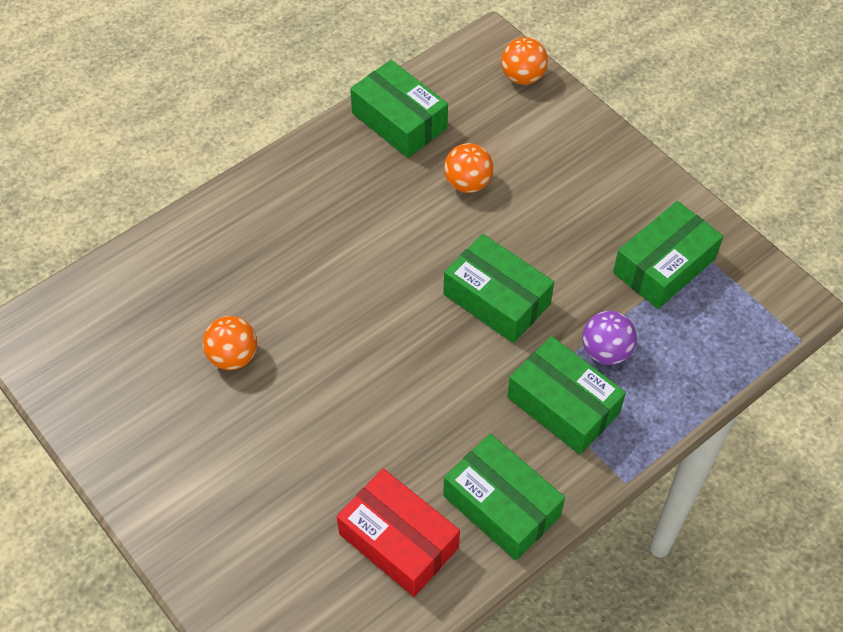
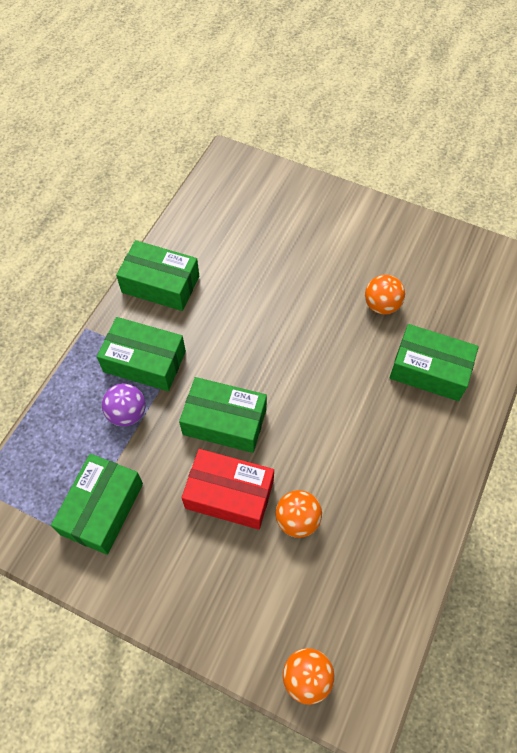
camera: 155 degrees right, 5 degrees up
red box [337,469,460,597] -> red box moved to [182,449,274,530]
green box [350,60,448,158] -> green box moved to [390,324,478,401]

